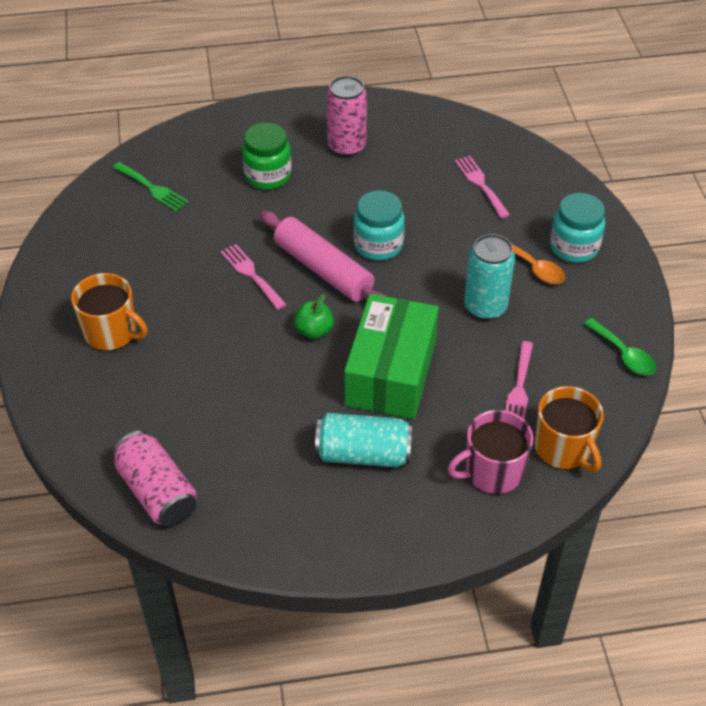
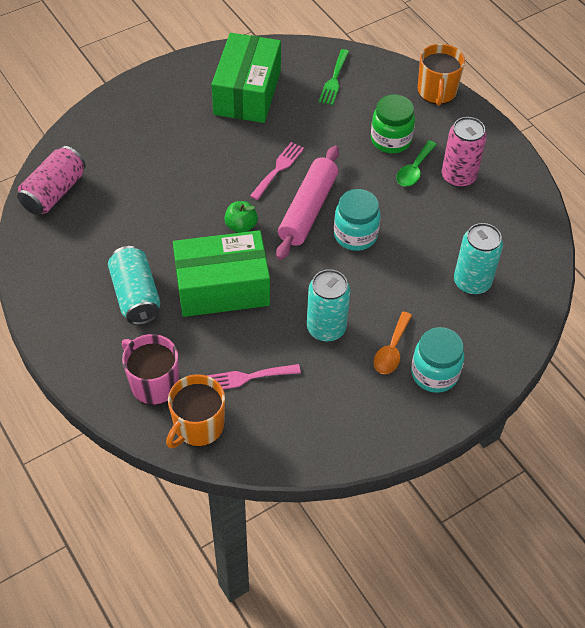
camera: 65 degrees right, 5 degrees up
orange mug [71,273,148,351] -> orange mug moved to [418,44,465,106]
pink fork [455,156,510,219] -> turquoise can [454,223,503,295]
green spoon [584,318,656,375] -> green spoon moved to [396,141,437,186]
none -> green box [211,33,281,123]

